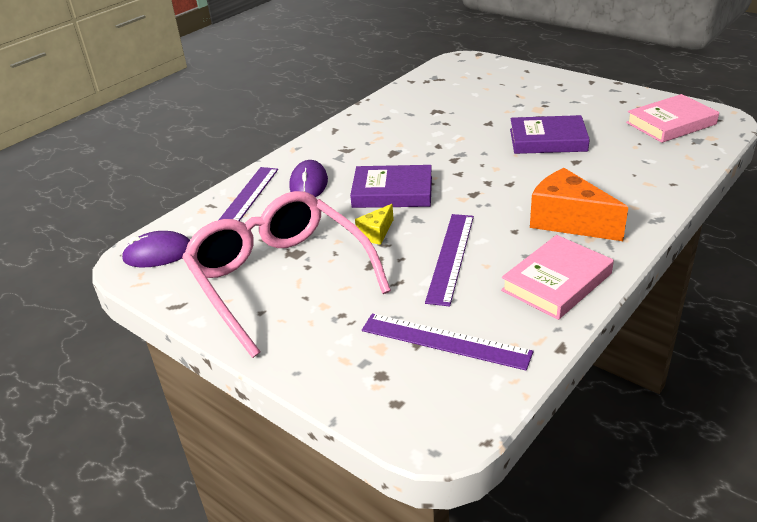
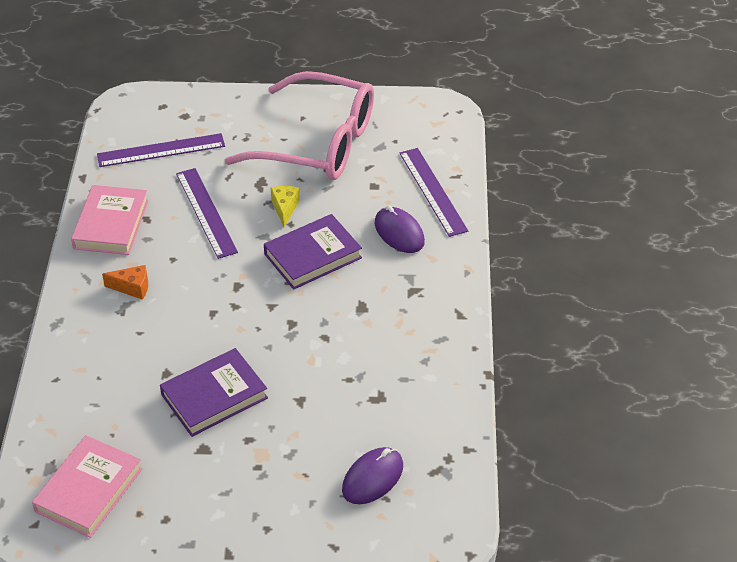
camera: 140 degrees right, 10 degrees up
purple mouse [121,231,190,267] -> purple mouse moved to [342,447,403,504]
orange cheese [530,168,628,241] -> orange cheese [102,265,148,300], size x0.50

